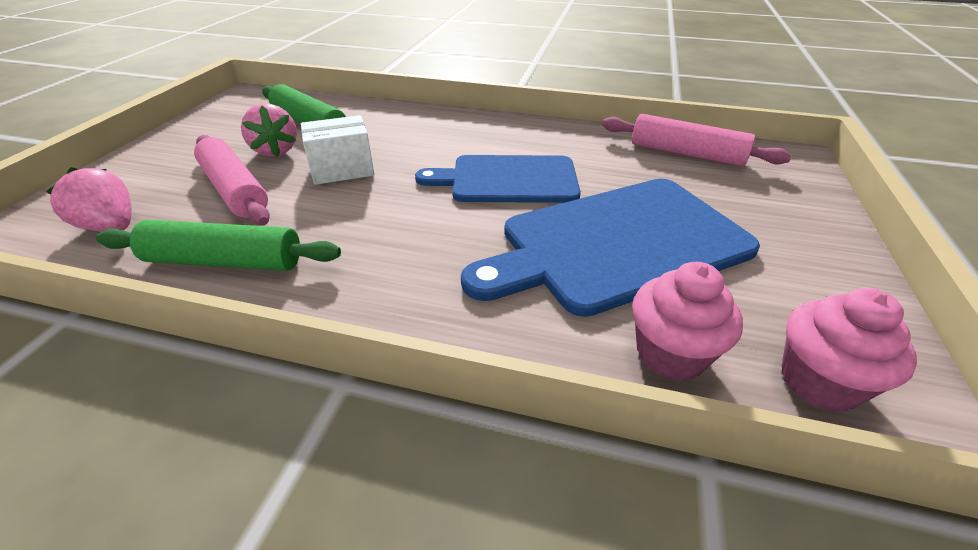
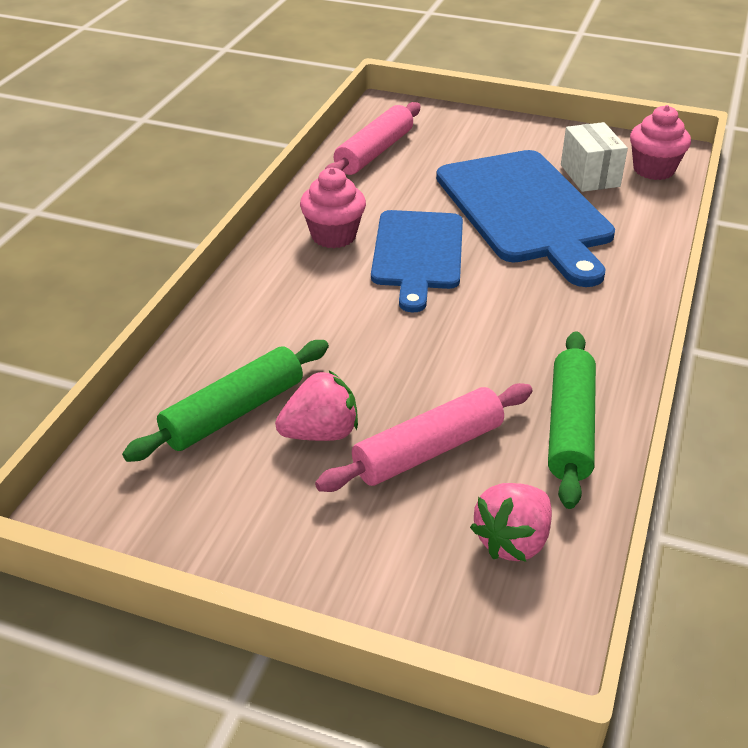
camera: 85 degrees left, 0 degrees up
white box [301,115,374,185] -> white box moved to [561,122,628,192]
pink cupcake [632,262,743,381] -> pink cupcake moved to [300,168,366,248]

